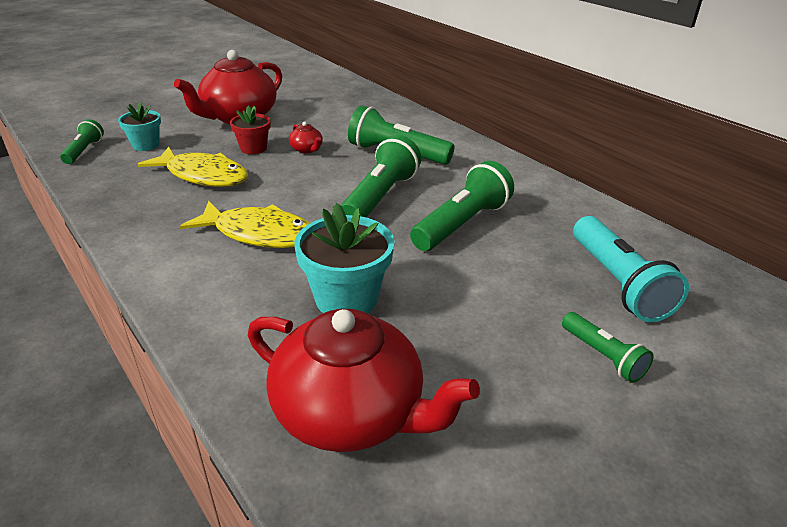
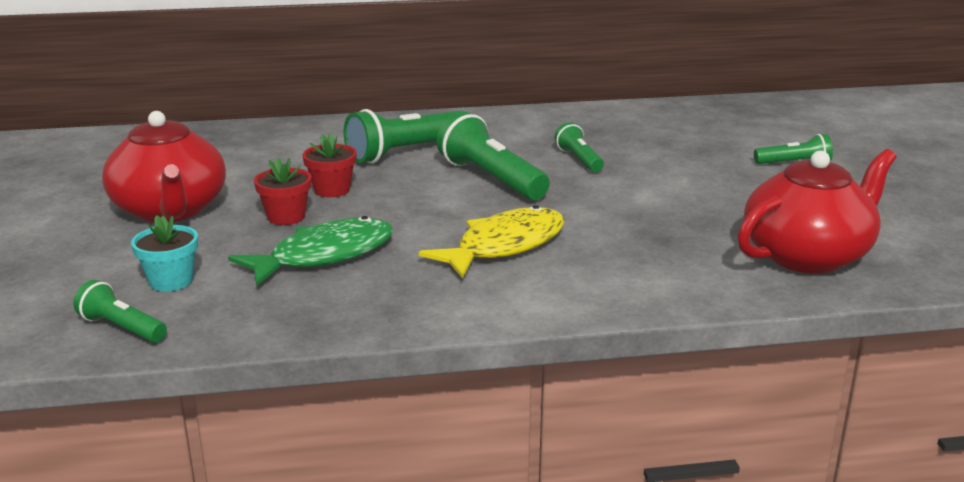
camera: 60 degrees left, 10 degrees down
yellow fish [137,147,248,187] -> green fish [228,216,394,286]
red teapot [289,122,323,153] -> red flower pot [303,133,357,197]
turquoise flower pot [295,203,395,314] -> none
green flashlight [410,161,514,251] -> green flashlight [555,122,604,172], size x0.56
turquoise flashlight [573,216,689,322] -> none

